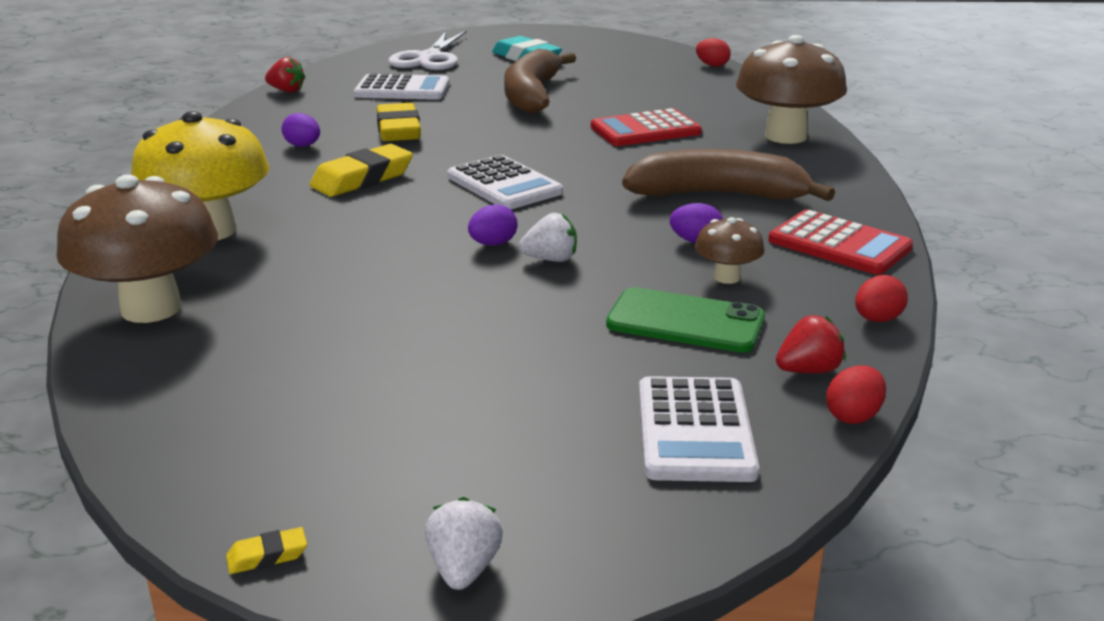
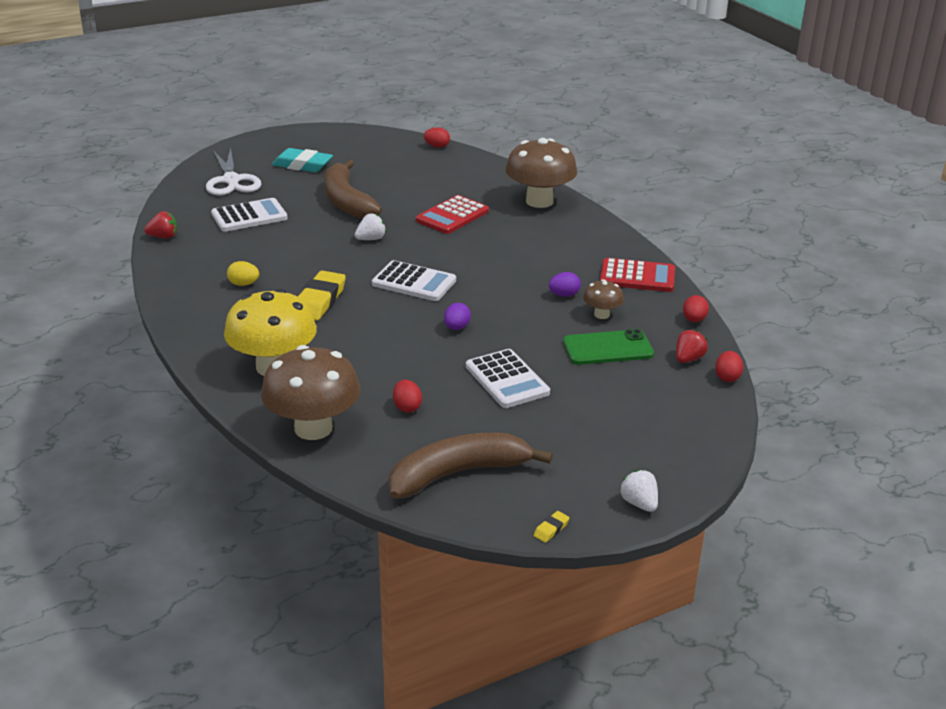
camera: 30 degrees left, 5 degrees up
purple egg [282,113,320,147] -> yellow egg [227,261,259,286]
yellow eraser [377,103,421,141] -> none
white strawberry [519,213,577,262] -> white strawberry moved to [355,213,386,240]
brown banana [622,149,835,201] -> brown banana moved to [388,432,553,499]
white calculator [639,376,759,482] -> white calculator moved to [466,349,550,408]
none -> red egg [393,380,422,413]

